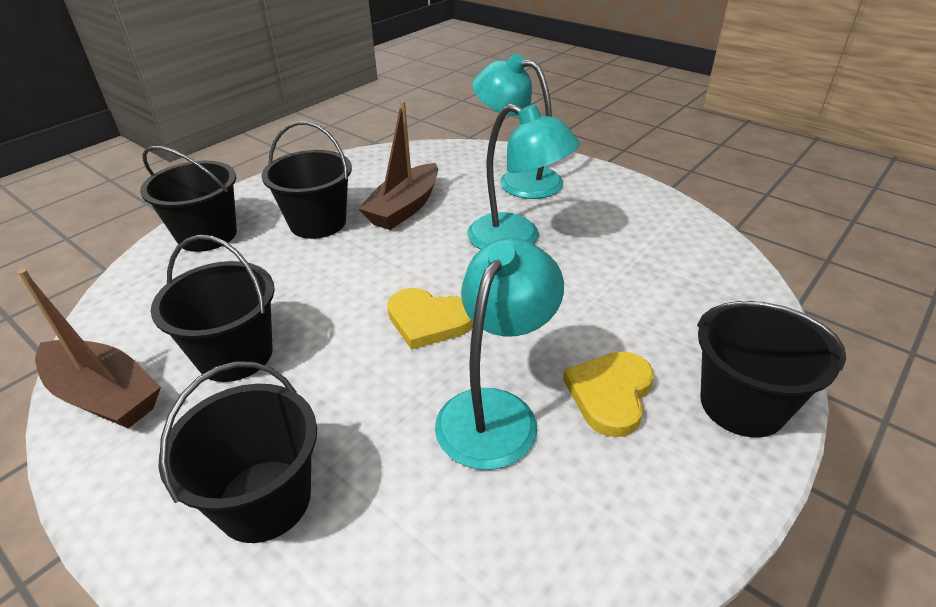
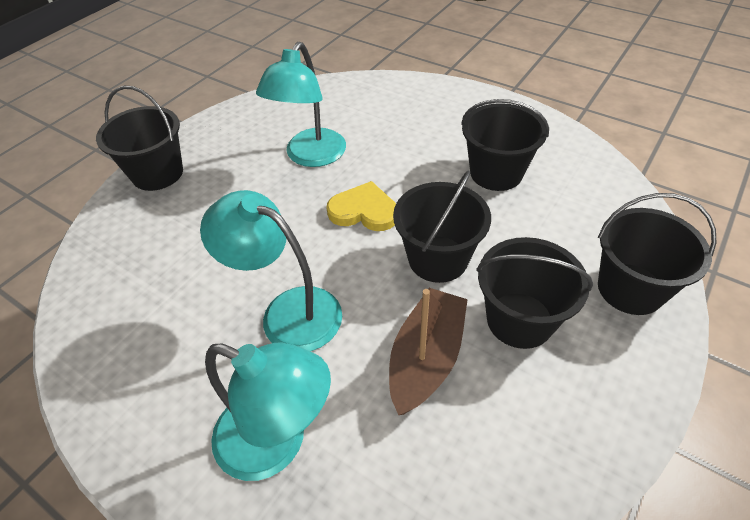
camera: 175 degrees right, 10 degrees up
brown boat [18,269,161,428] -> none
black bucket [158,361,317,543] -> black bucket moved to [393,170,491,283]
yellow heart [563,351,654,437] -> none

